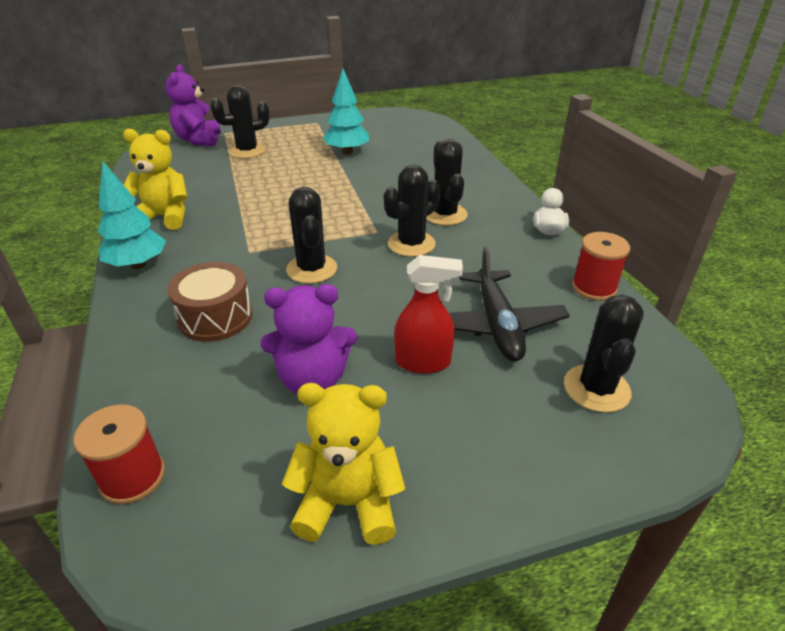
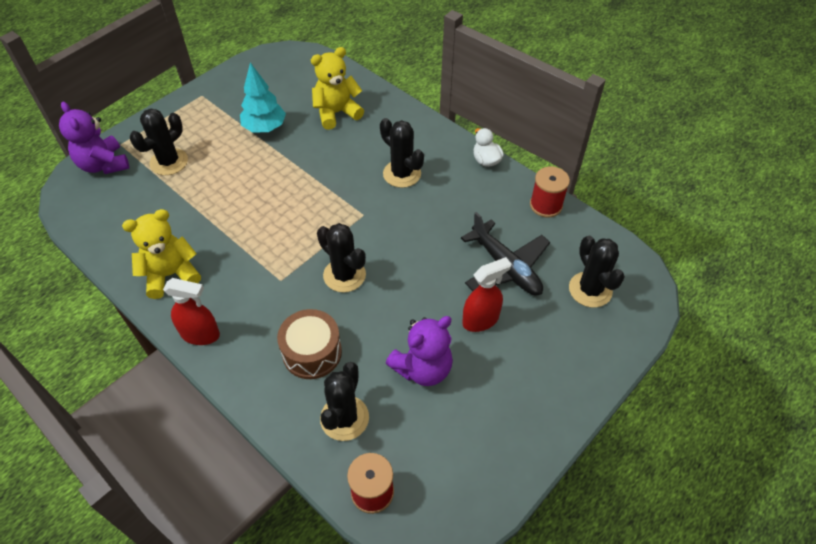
camera: 30 degrees left, 15 degrees up
turquoise tree [97,162,166,269] -> red spray bottle [163,278,220,345]
yellow teddy bear [282,383,405,545] -> yellow teddy bear moved to [311,47,364,130]
black cactus [384,165,441,257] -> black cactus moved to [320,362,369,441]

